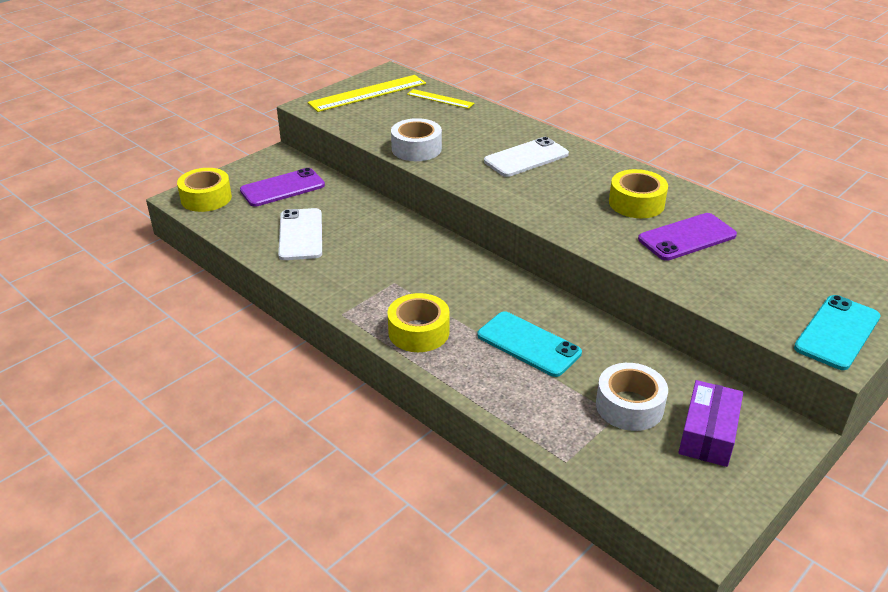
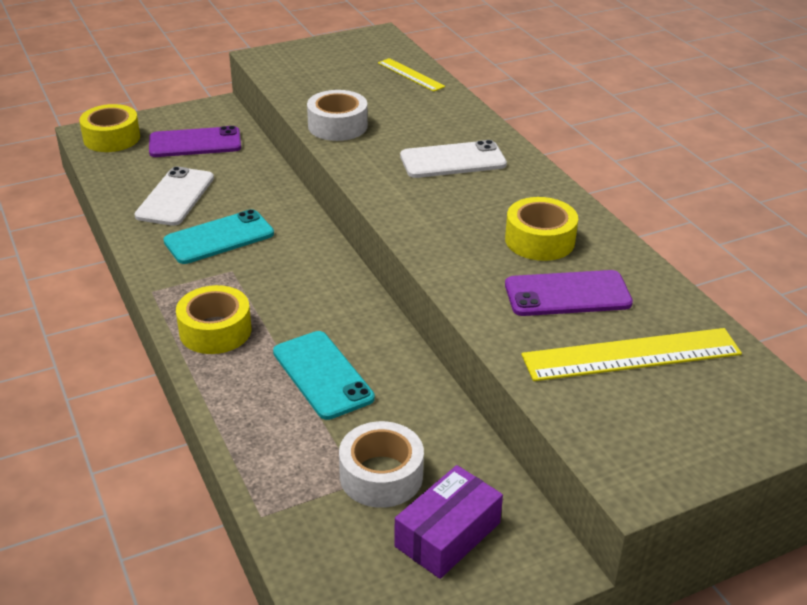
camera: 20 degrees right, 0 degrees up
yellow ruler [308,75,426,112] -> yellow ruler moved to [521,328,742,381]
turquoise phone [794,295,881,370] -> turquoise phone moved to [163,209,274,264]

